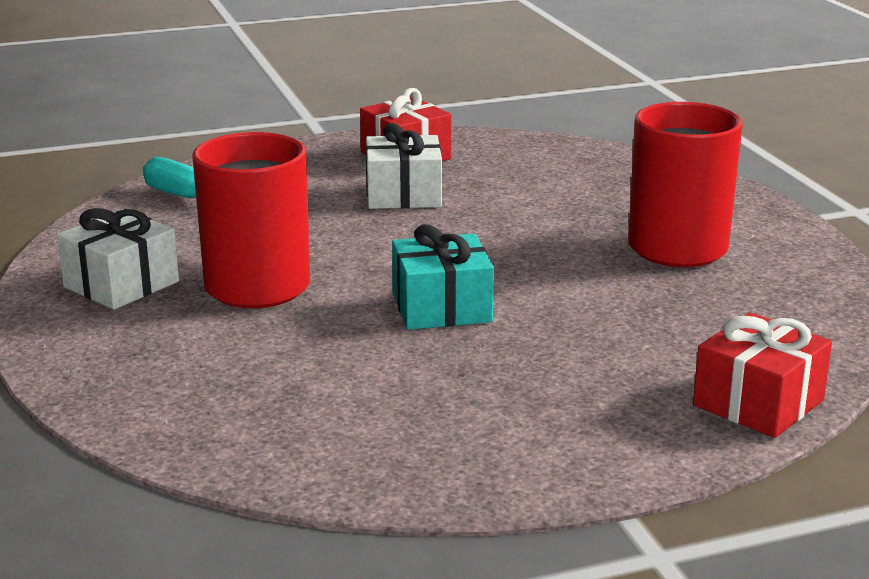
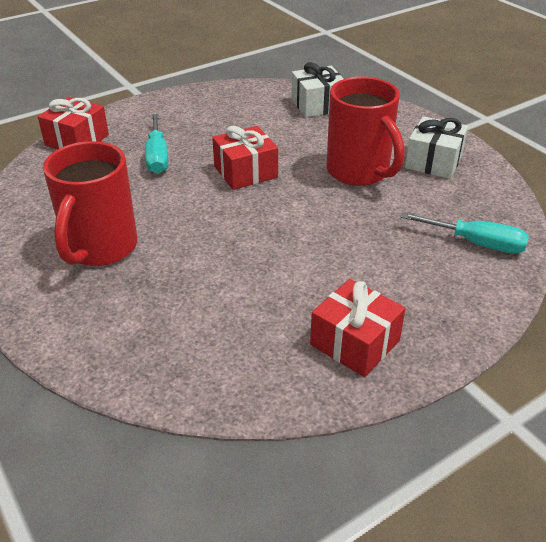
camera: 165 degrees right, 15 degrees up
white gift [366,123,442,209] -> white gift moved to [291,62,344,117]
turquoise gift [392,224,494,330] -> red gift [212,126,278,190]
none -> turquoise screwdriver [145,114,168,174]

